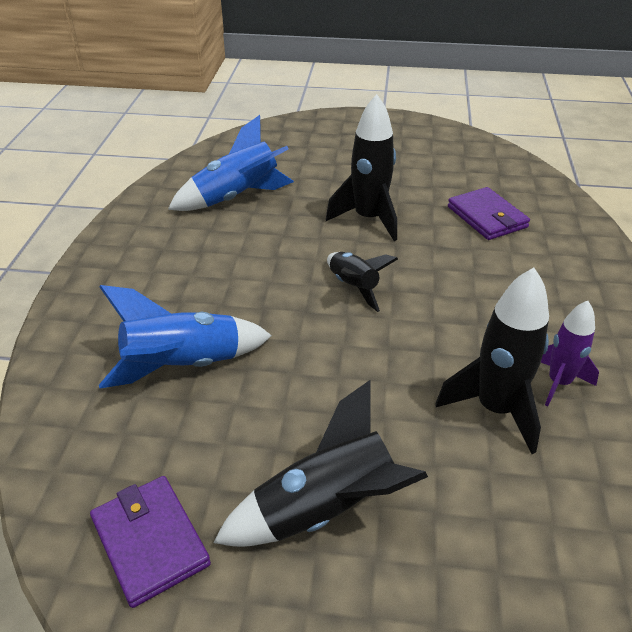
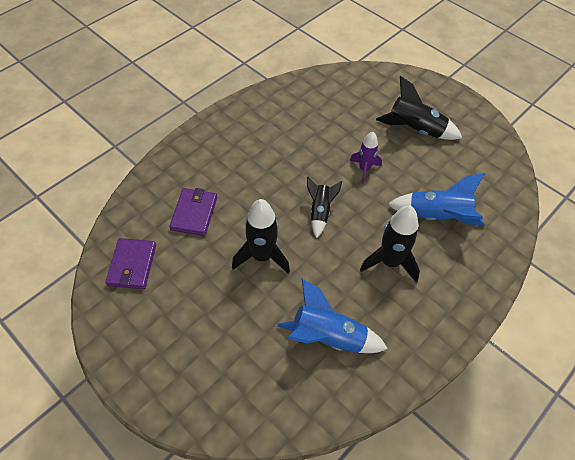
camera: 145 degrees left, 15 degrees up
purple wallet [90,476,211,608] -> purple wallet moved to [105,238,156,289]
black rocket [435,268,549,454] -> black rocket moved to [360,206,420,283]
purple rocket [541,301,599,406] -> purple rocket moved to [350,132,382,184]

